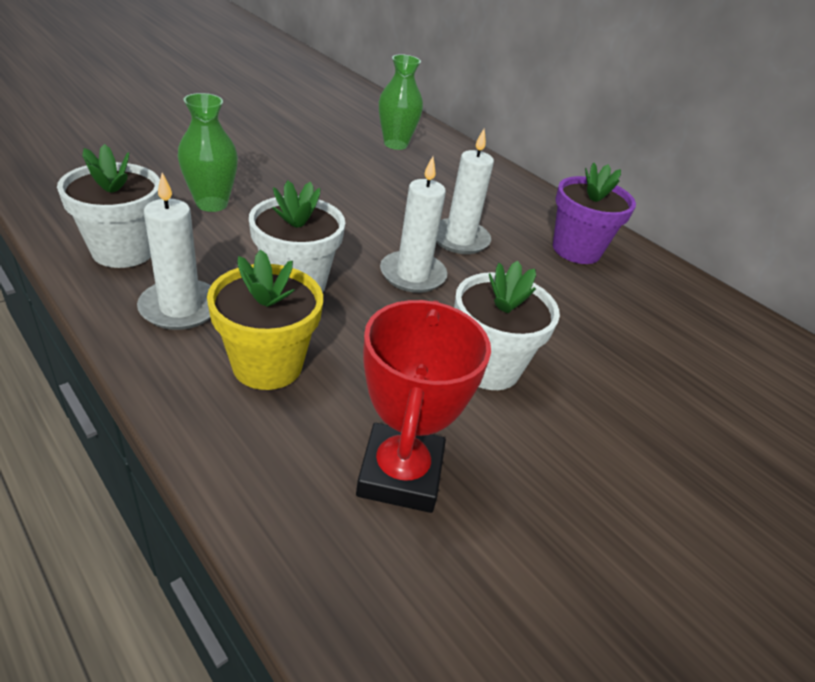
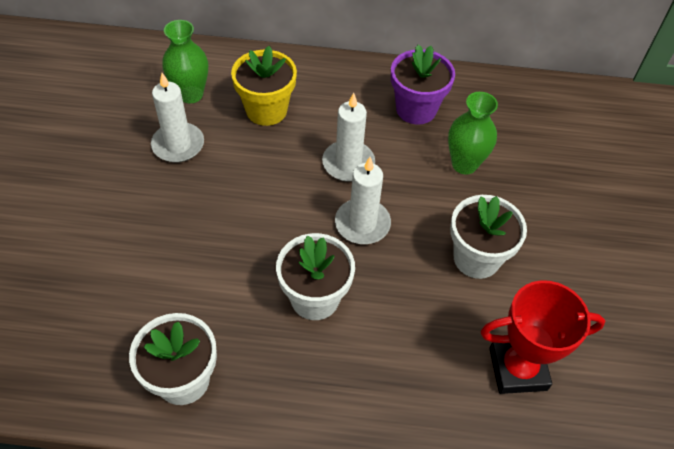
camera: 40 degrees left, 15 degrees up
white candle [137,173,211,330] -> white candle moved to [151,73,204,162]
green vase [178,93,238,212] -> green vase moved to [448,92,498,175]
yellow flower pot [207,250,323,390] -> yellow flower pot moved to [231,46,297,126]
red trophy [356,300,491,513] -> red trophy turned 60 degrees counterclockwise [480,280,605,394]

